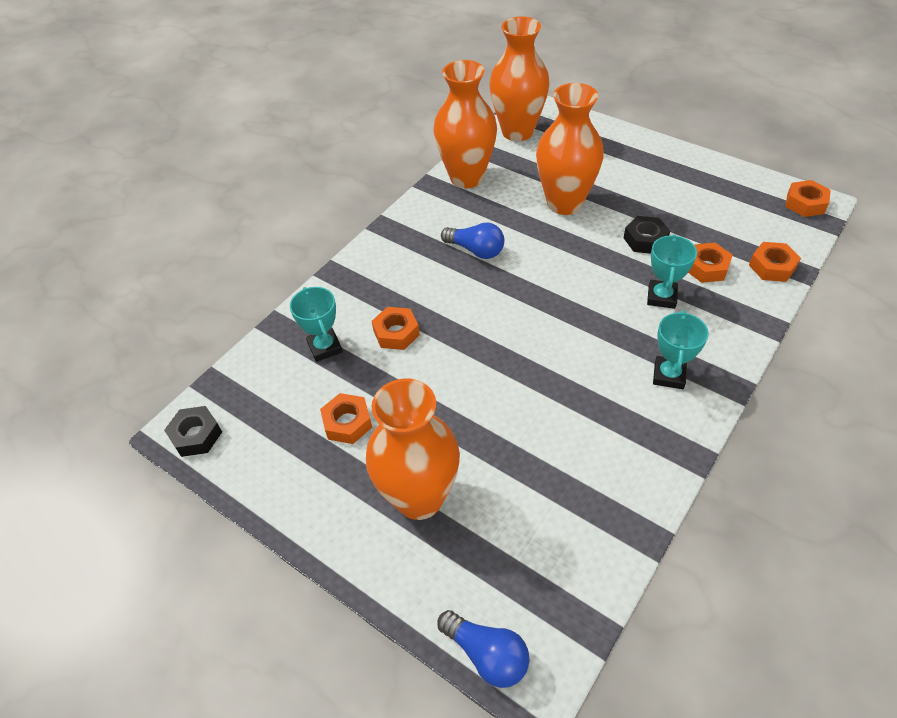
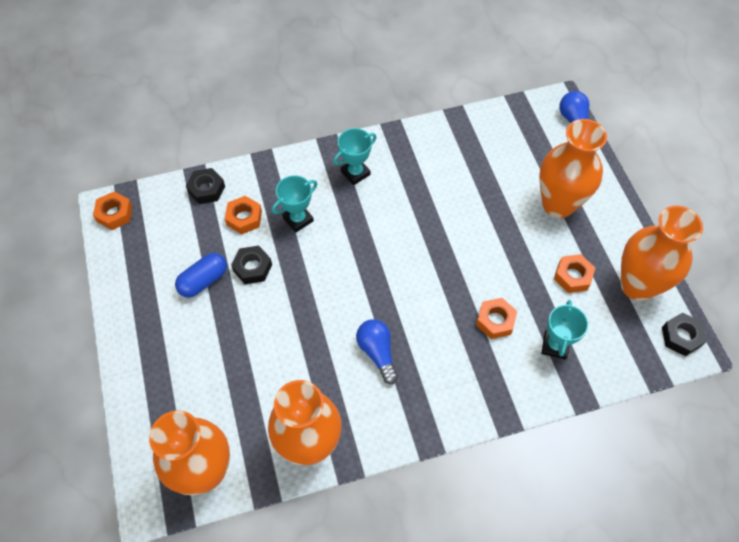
camera: 145 degrees left, 10 degrees up
orange vase [536,83,604,215] -> orange vase moved to [621,205,703,301]
orange nut [749,242,801,282] -> black nut [186,168,225,204]
none -> blue capsule [175,253,227,298]

